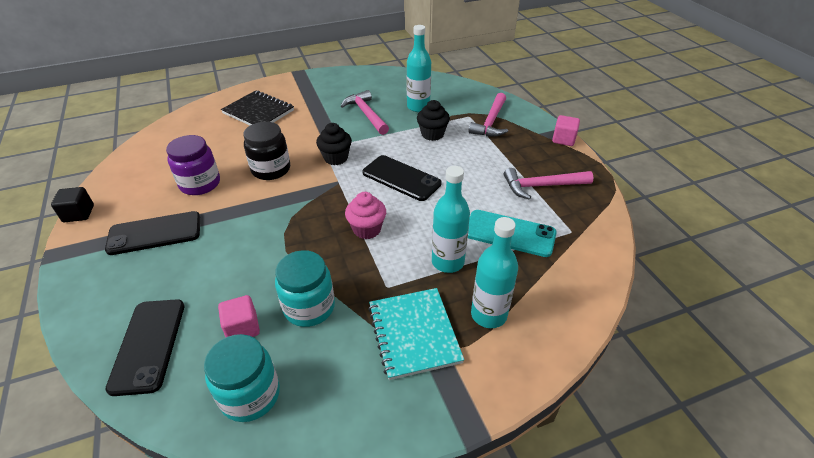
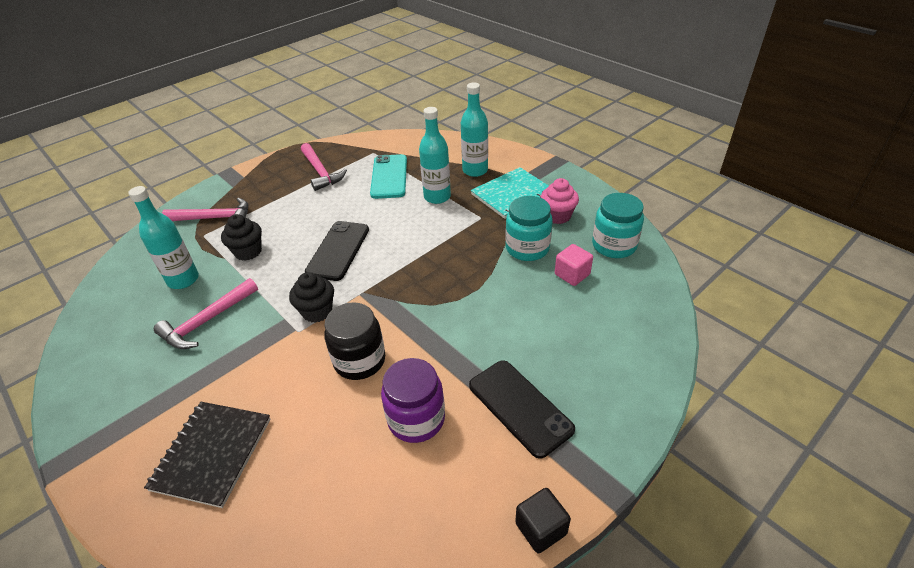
camera: 110 degrees left, 0 degrees up
black phone [105,299,184,396] -> none
pink cupcake [345,192,386,239] -> pink cupcake moved to [540,178,579,224]
pink cube [552,115,580,146] -> none

